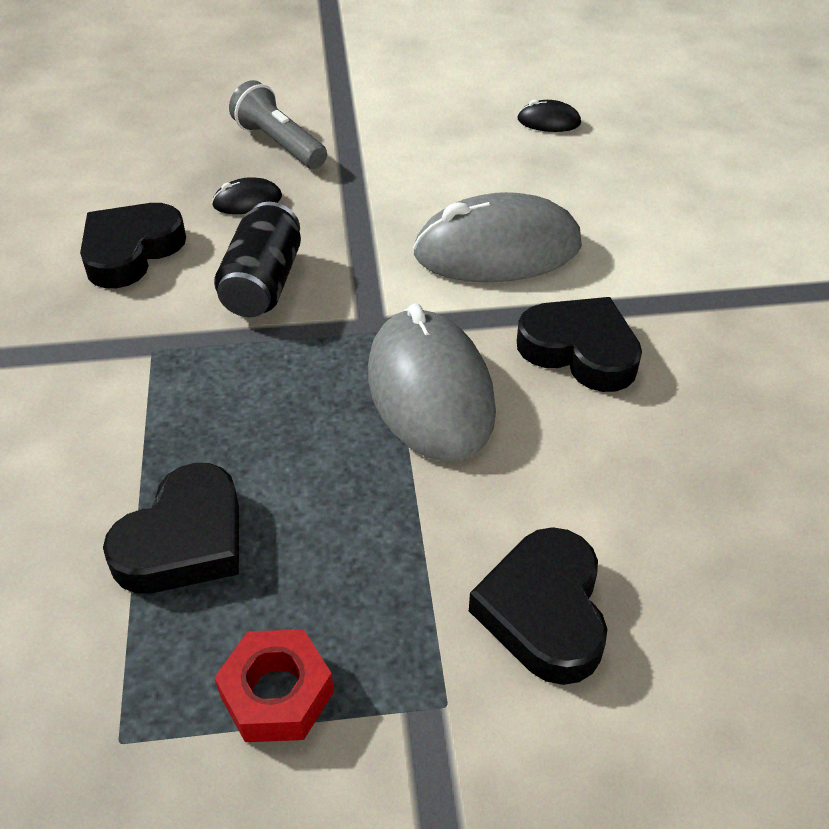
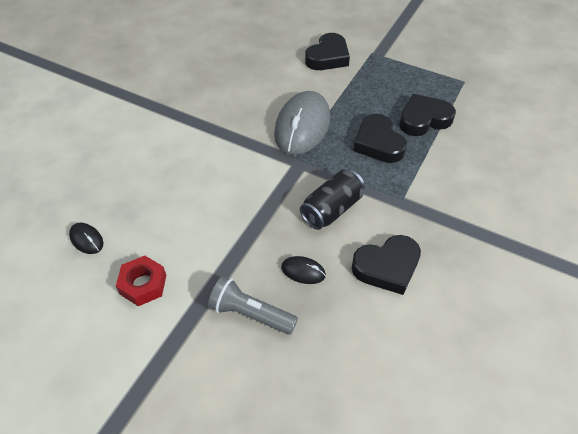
camera: 145 degrees left, 5 degrees up
red nut [214,629,334,742] -> red nut moved to [116,256,166,306]
grey flashlight [229,80,327,169] -> grey flashlight turned 120 degrees clockwise [208,276,298,335]
grey mouse [413,192,582,282] -> none
black heart [517,297,642,392] -> black heart moved to [353,114,407,163]

